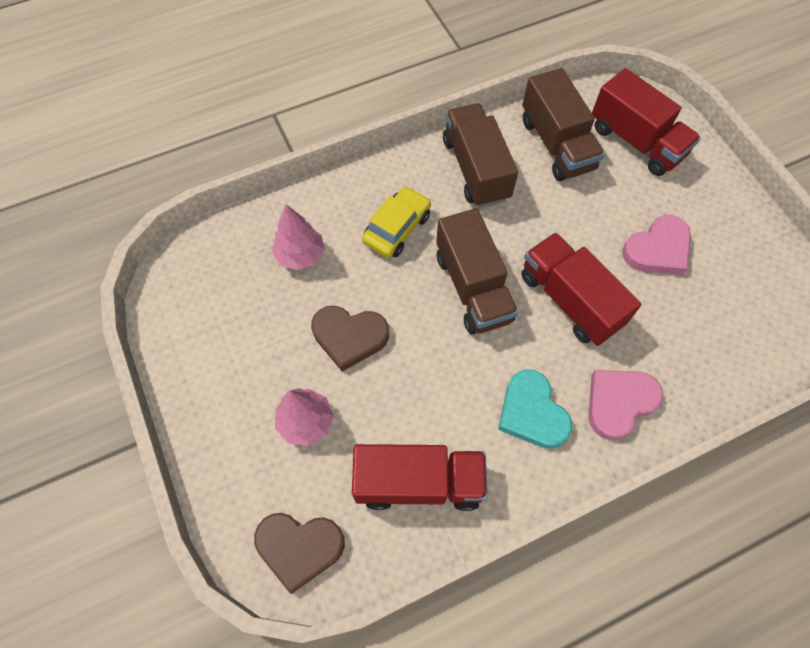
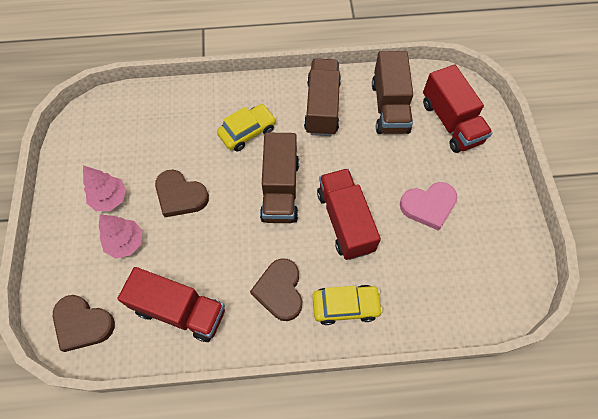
camera: 20 degrees right, 0 degrees up
pink tree [272,204,324,270] -> pink tree moved to [83,166,126,211]
turquoise heart [498,369,572,449] -> brown heart [250,258,302,321]
pink heart [588,370,663,440] -> yellow car [312,285,383,325]

